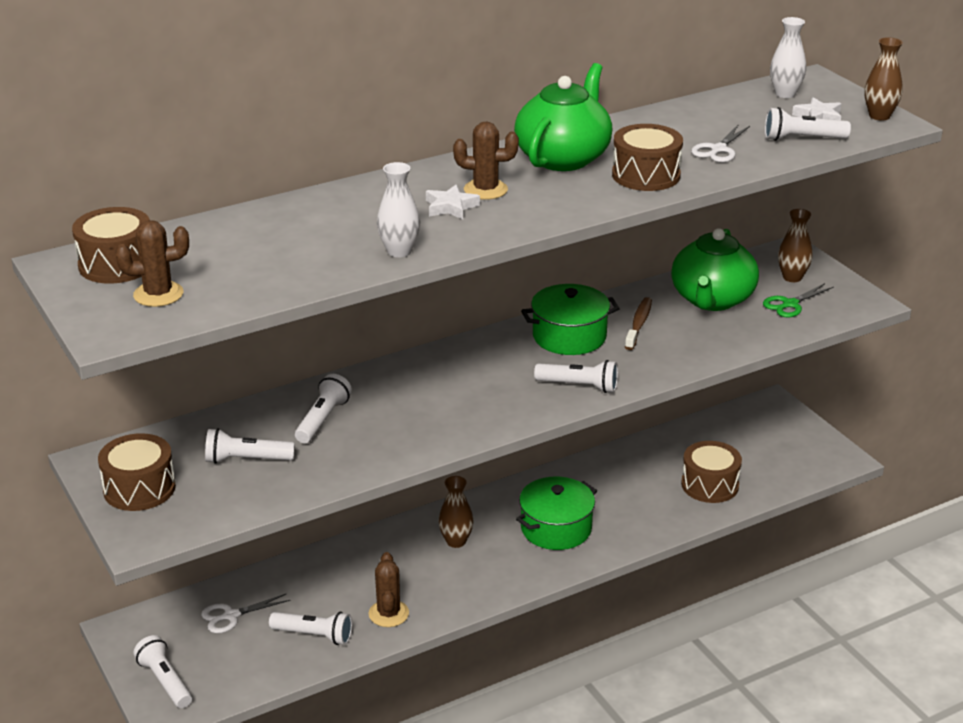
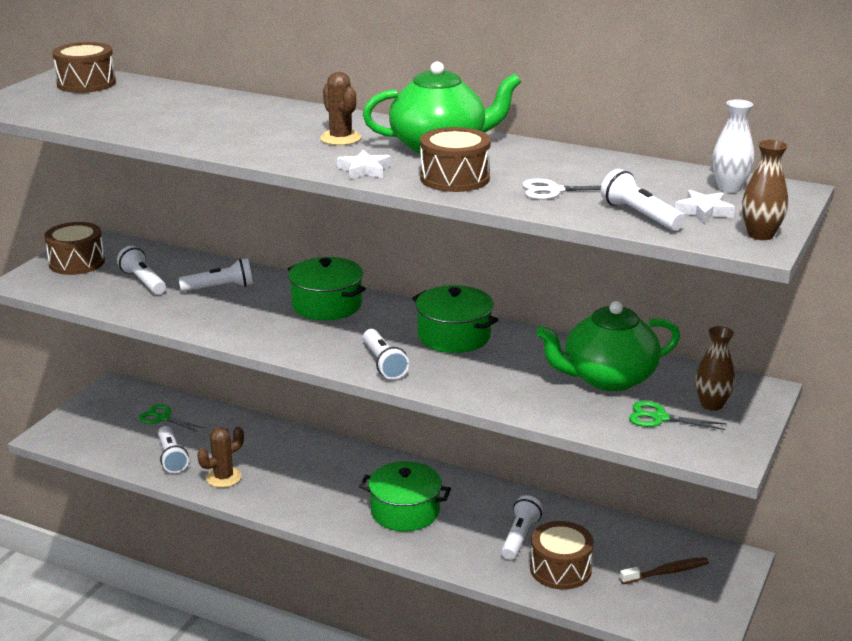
camera: 55 degrees right, 5 degrees down
brown cactus [115,220,189,307] -> none
white flashlight [133,635,192,708] -> white flashlight moved to [501,495,543,560]
white scissors [201,594,291,633] -> green scissors [139,404,205,432]
white vase [377,162,420,257] -> none
white star [426,184,480,219] -> white star moved to [337,150,391,179]
brown vase [439,476,474,548] -> none
brown toothbrush [625,297,652,350] -> brown toothbrush moved to [620,557,709,584]
none -> green pot [288,257,366,320]

